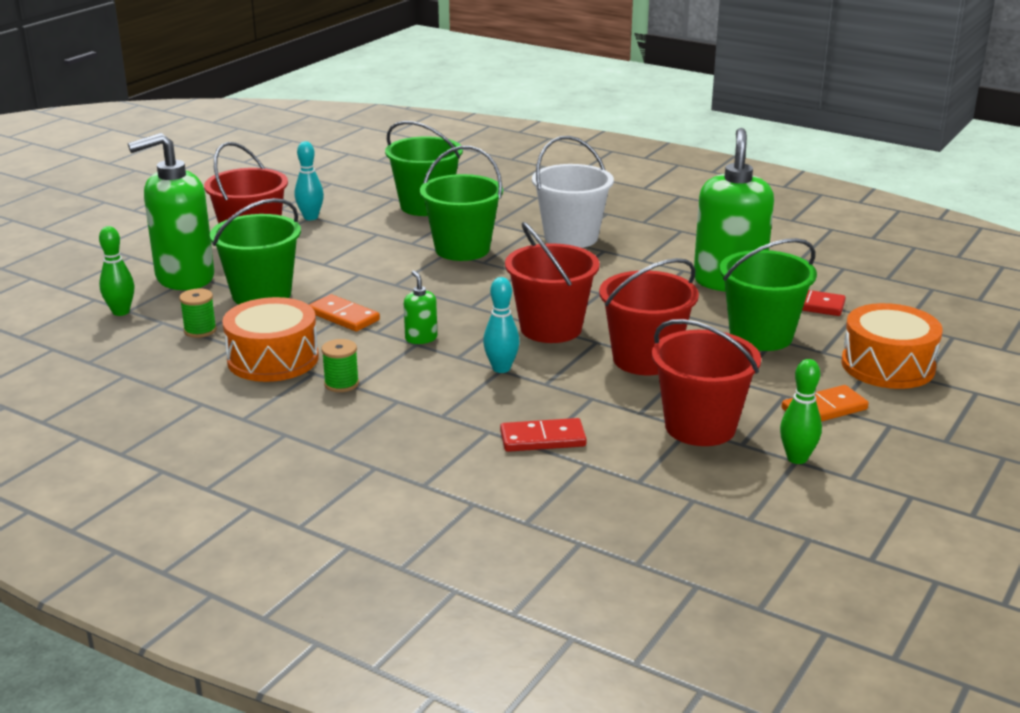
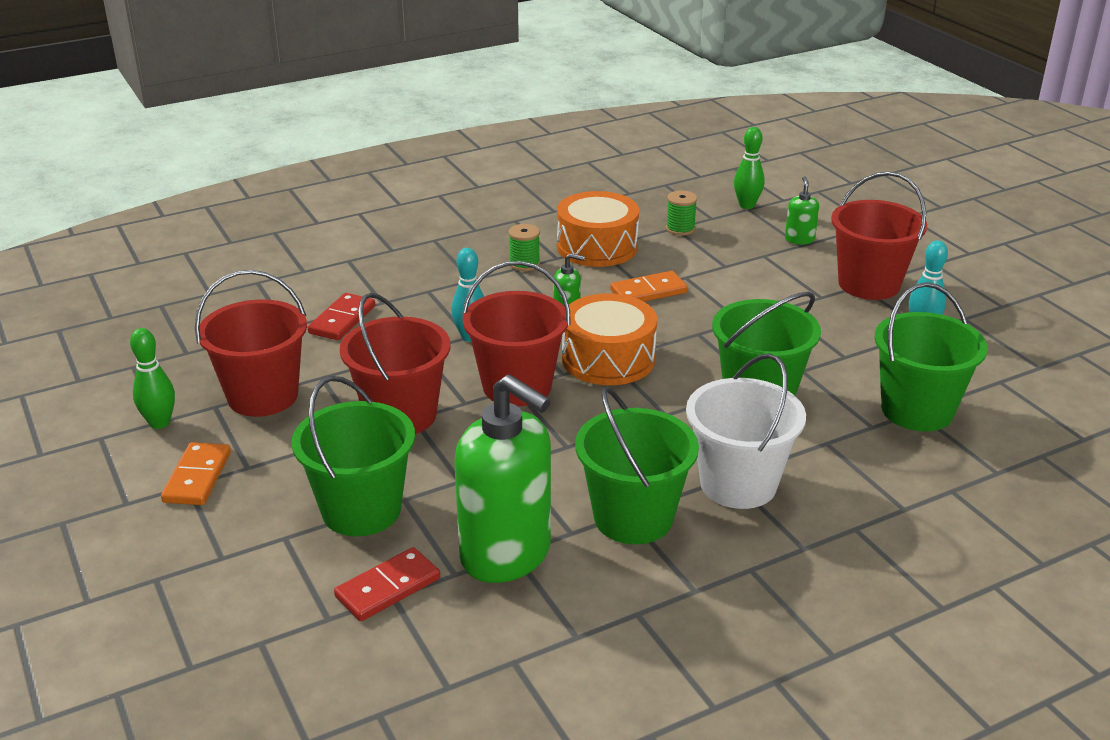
camera: 120 degrees right, 5 degrees up
green soap dispenser [128,133,214,290] -> green soap dispenser [785,176,819,245], size x0.42
green bucket [210,198,301,305] -> green bucket moved to [575,387,699,544]
orange drum [841,303,943,389] -> orange drum moved to [562,294,657,385]

